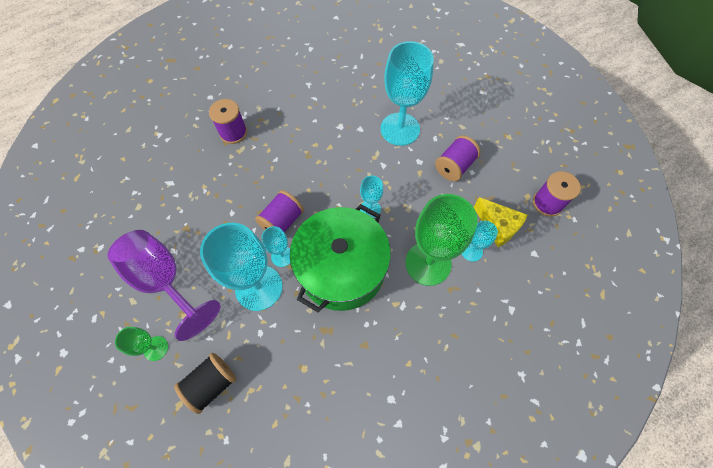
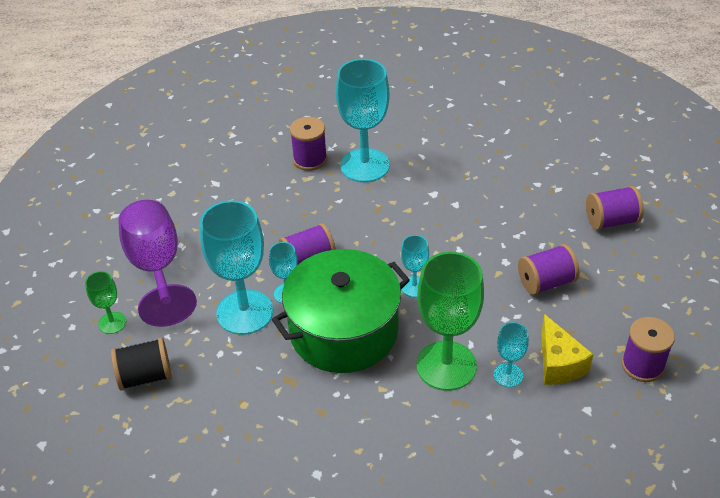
camera: 30 degrees right, 20 degrees down
turquoise goblet [380,41,434,146] -> turquoise goblet moved to [336,59,390,182]
none -> purple spool [586,186,644,230]

